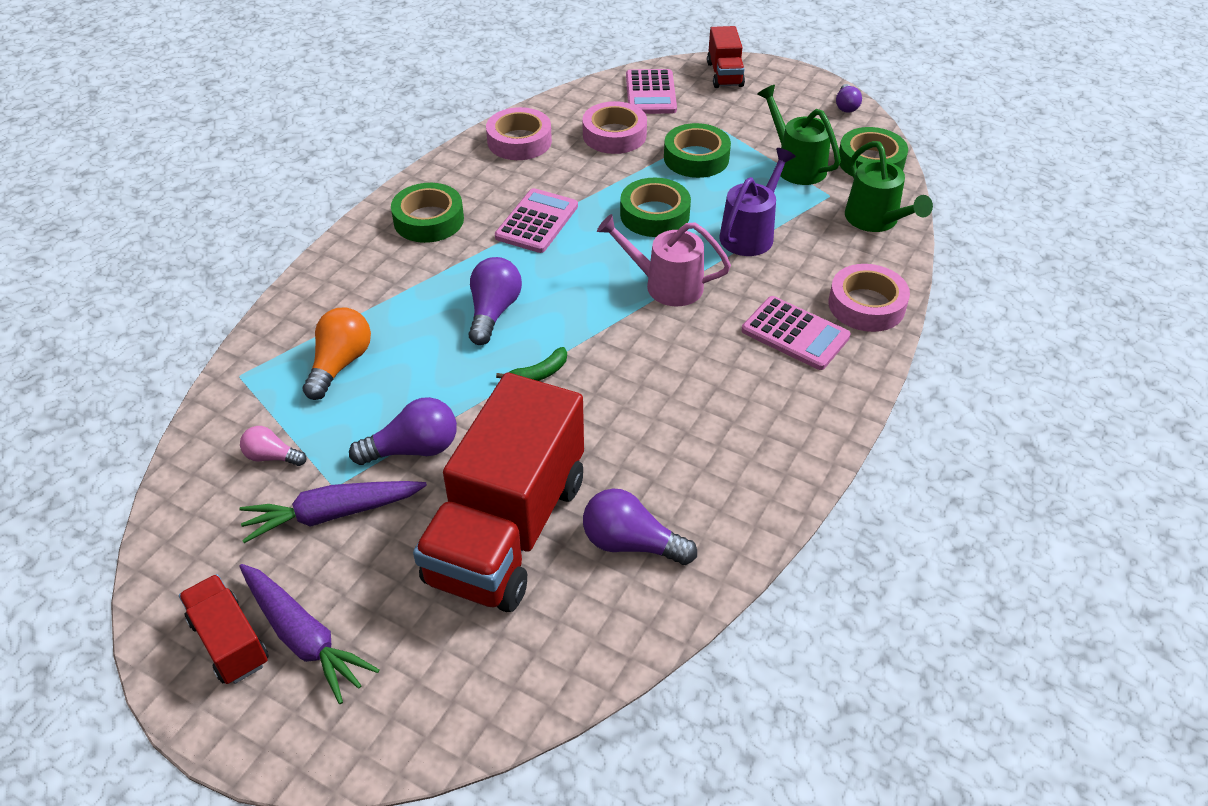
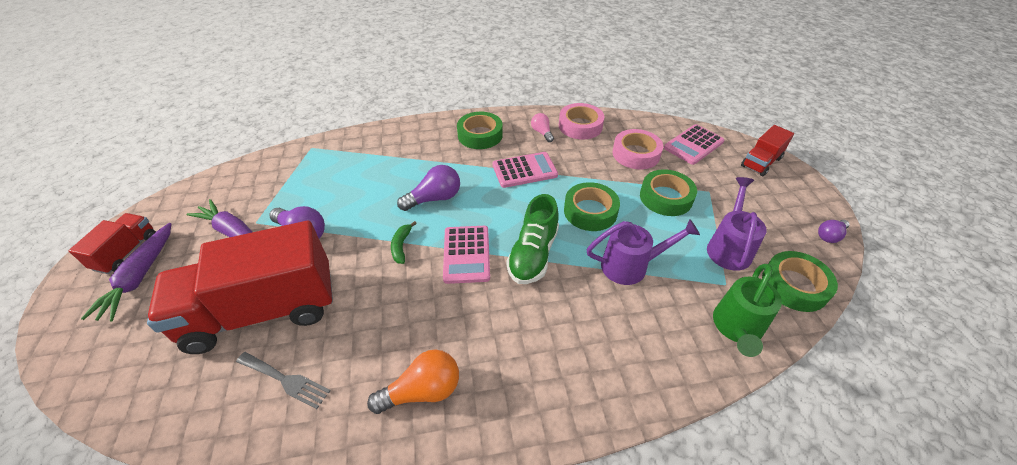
camera: 50 degrees right, 0 degrees up
pink light bulb [240,426,306,466] -> pink light bulb moved to [531,113,554,142]
orange light bulb [303,308,371,400] -> orange light bulb moved to [367,349,459,414]
green banana [496,347,567,381] -> green banana turned 75 degrees clockwise [391,221,417,264]
purple light bulb [583,488,697,565] -> grey fork [236,352,331,409]
pink watering can [597,214,731,306] -> green shoe [506,194,559,284]
pink calculator [742,296,851,370] -> pink calculator moved to [443,226,490,284]
green watering can [757,85,841,185] -> purple watering can [707,177,767,271]
pink tape [828,264,910,332] -> none

